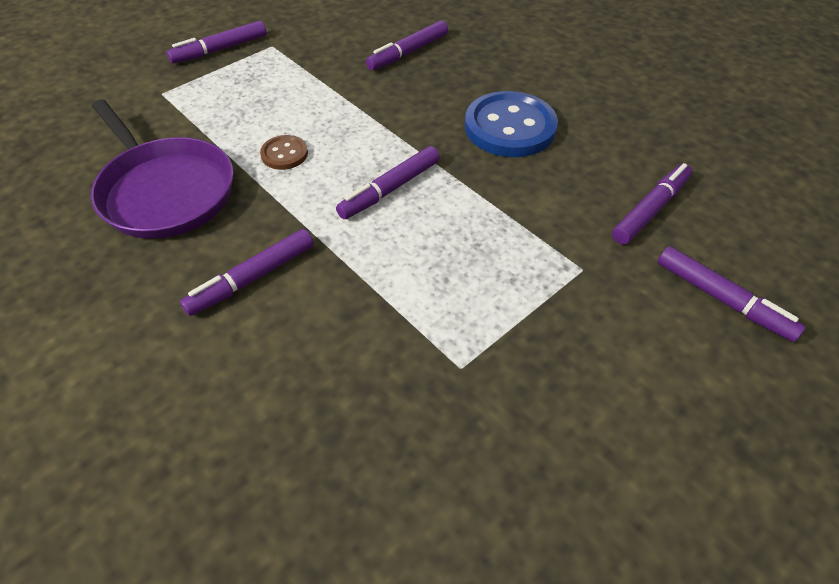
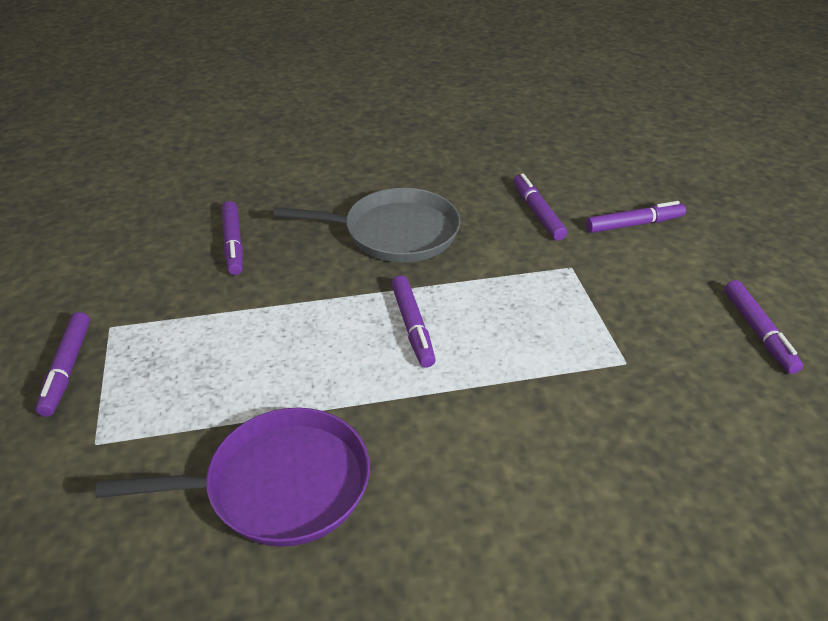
camera: 60 degrees left, 10 degrees down
purple marker [180,229,314,316] -> purple marker moved to [725,280,803,374]
brown button [260,135,308,170] -> none
blue button [465,91,558,157] -> grey pan [273,188,461,263]

